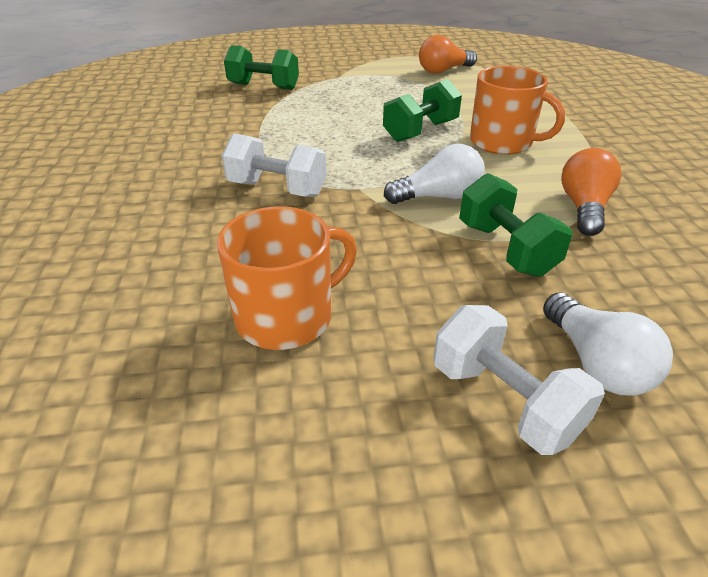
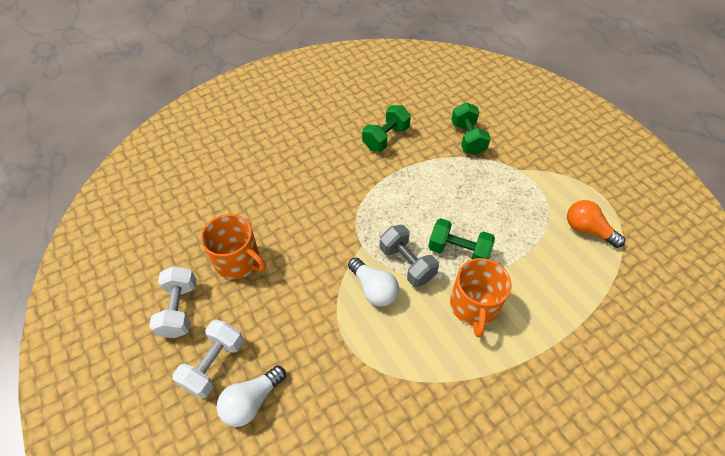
camera: 65 degrees right, 15 degrees up
white dumbbell [222,133,326,197] -> white dumbbell moved to [149,266,197,338]
green dumbbell [459,173,572,277] -> green dumbbell moved to [362,105,411,151]
orange light bulb [561,148,621,236] -> none
none -> grey dumbbell [380,225,439,287]

